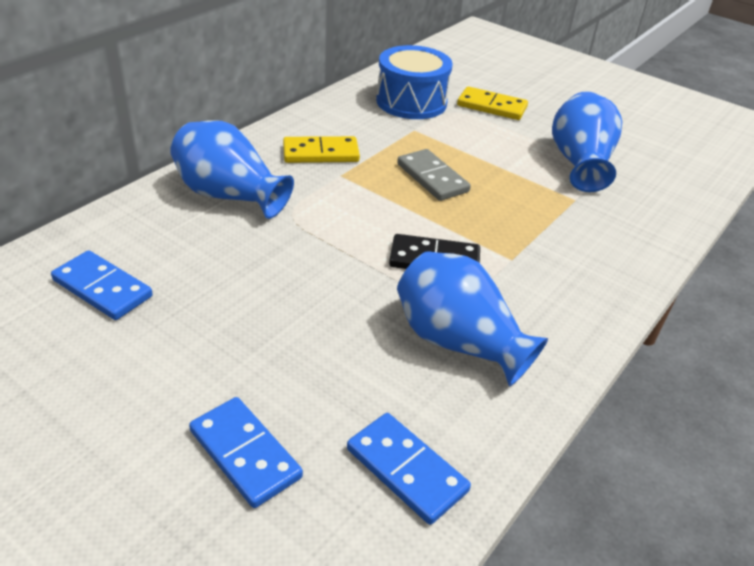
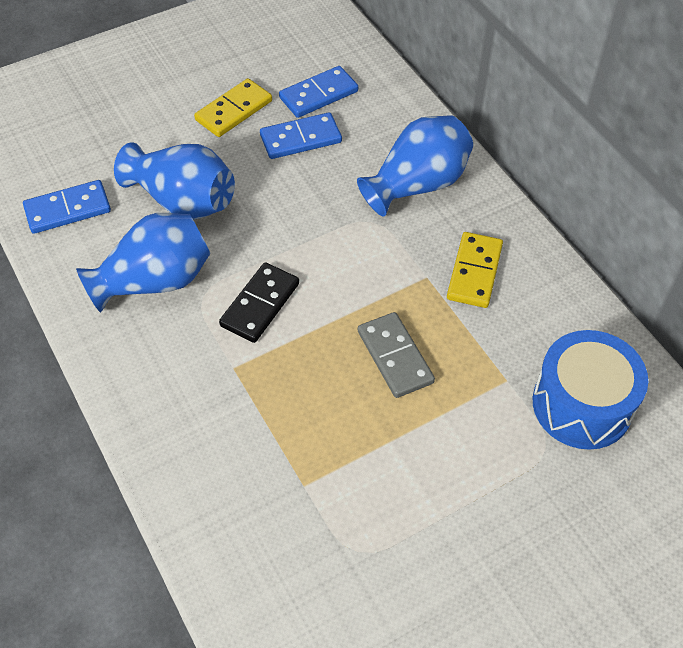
camera: 115 degrees right, 15 degrees up
blue domino [189,397,303,508] -> blue domino moved to [260,112,342,159]
grey domino [397,149,471,201] -> grey domino turned 75 degrees clockwise [358,312,435,398]
yellow domino [457,86,528,120] -> yellow domino moved to [194,78,272,137]
blue vase [552,91,622,192] -> blue vase moved to [114,142,235,220]

